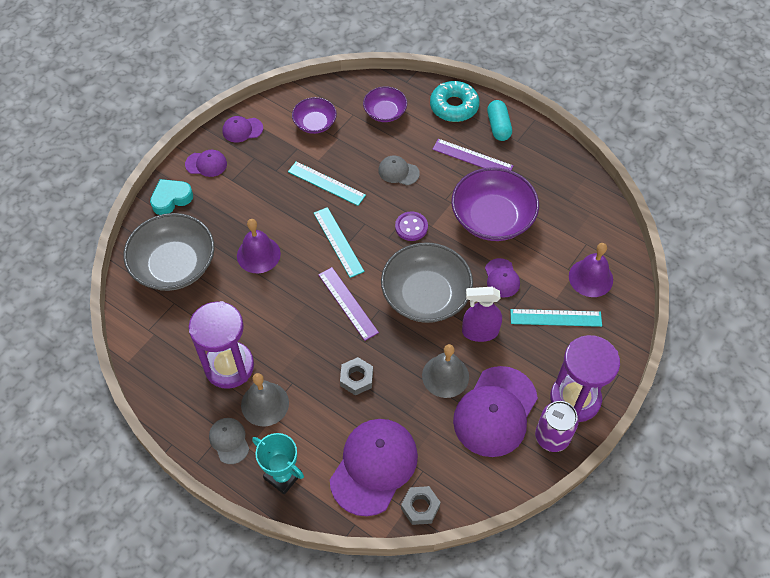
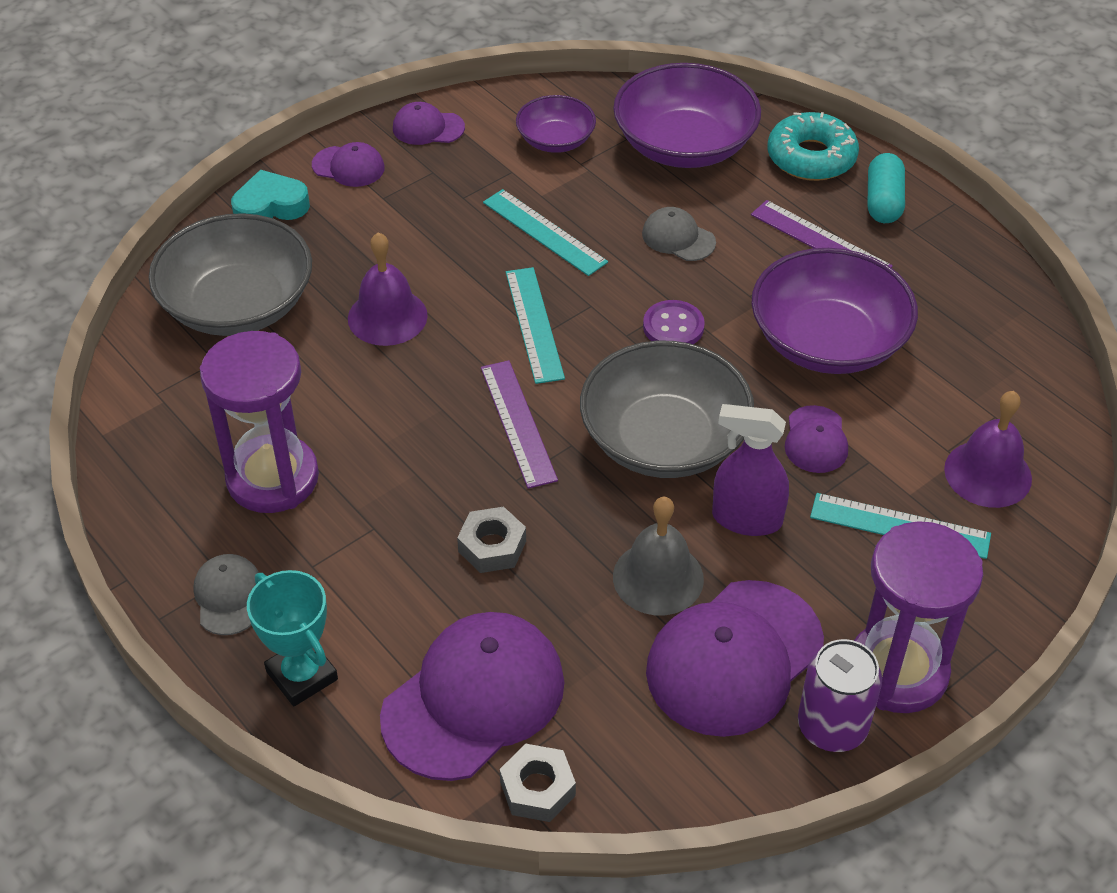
camera: 15 degrees right, 10 degrees down
grey bell [241,373,289,426] -> none
purple bowl [363,86,407,122] -> purple bowl [613,63,761,168], size x1.82

